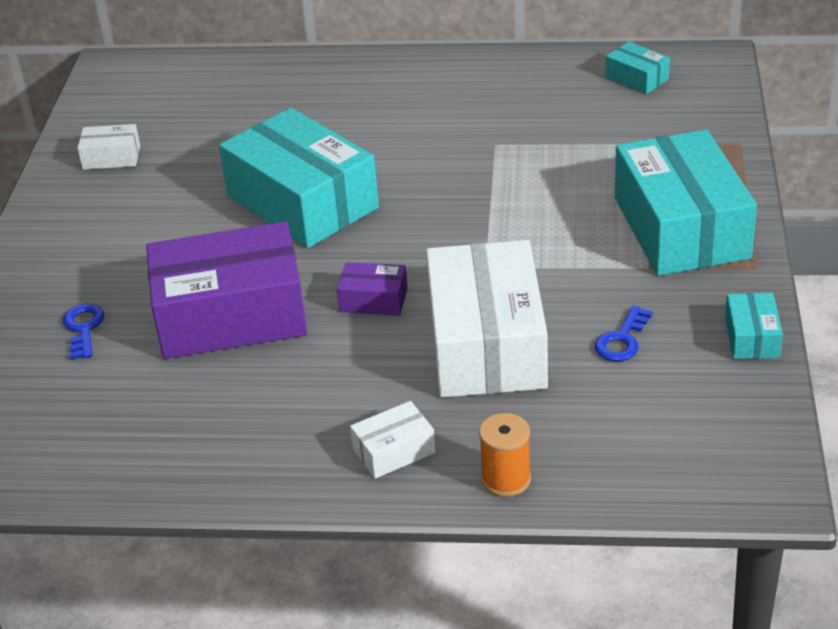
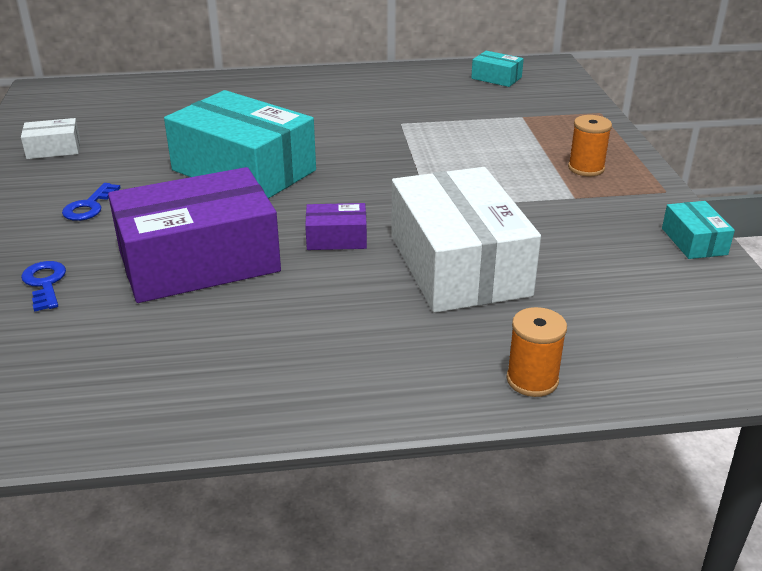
camera: 15 degrees left, 5 degrees down
white box [350,401,436,479] -> none
blue key [595,306,653,362] -> blue key moved to [62,183,120,221]
turquoise box [615,130,757,276] -> orange spool [568,115,612,176]

